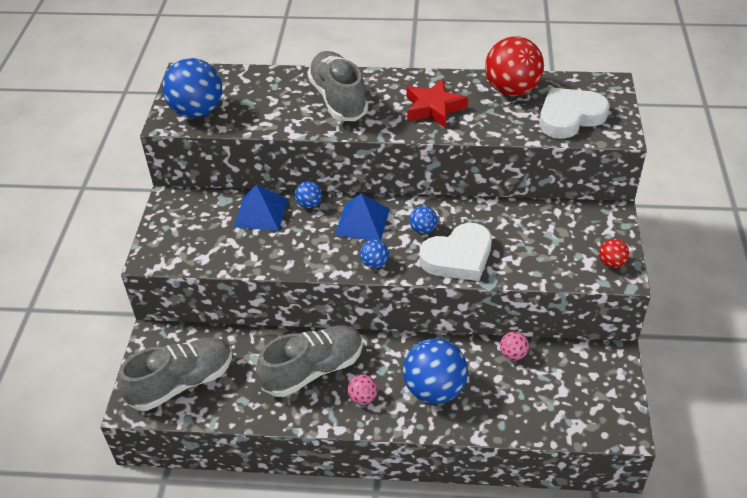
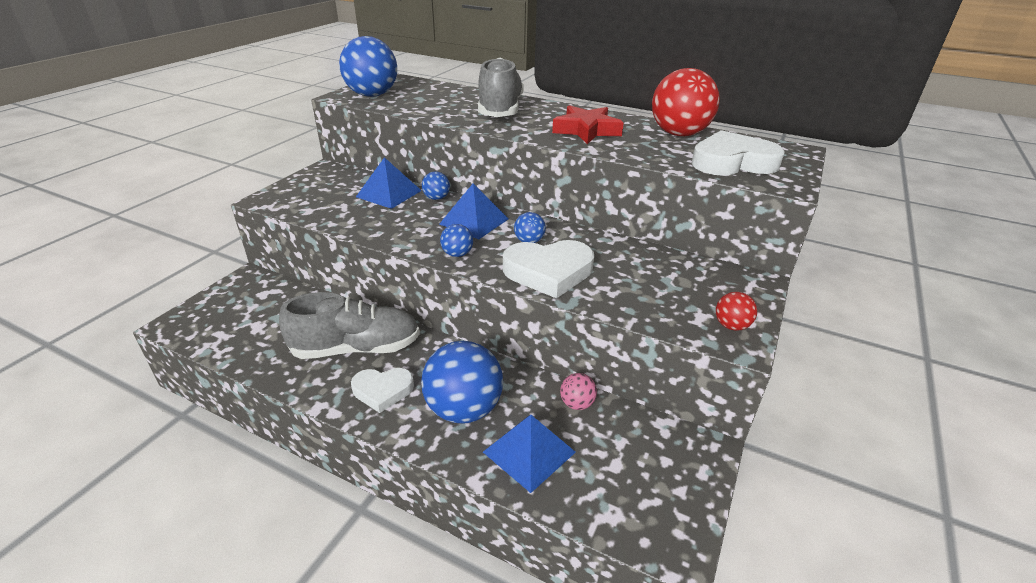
camera: 20 degrees right, 10 degrees down
grey shoe [118,338,232,411] -> none
pink ball [348,374,378,405] -> white heart [351,368,414,413]
none -> blue pyramid [483,415,576,493]

